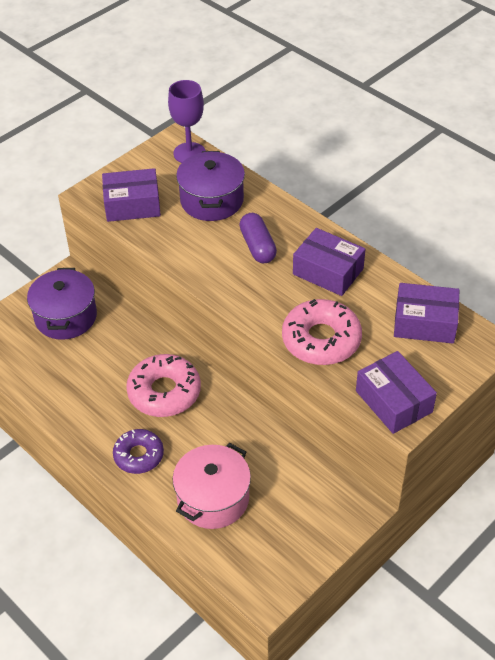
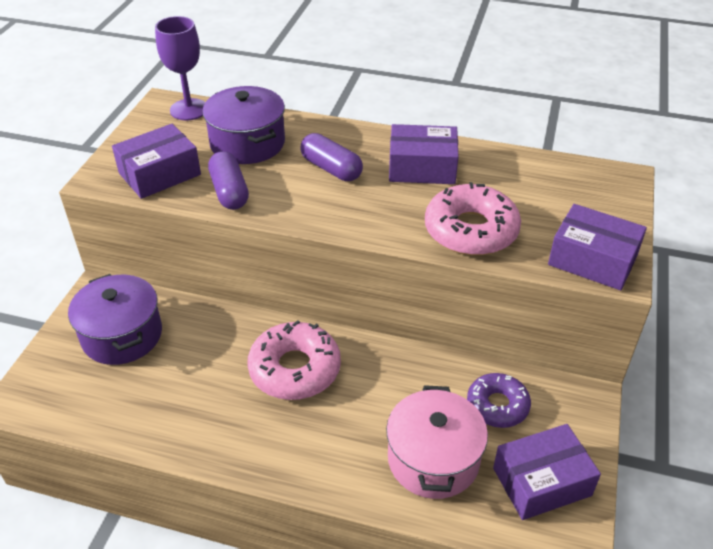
camera: 30 degrees left, 5 degrees down
purple donut [113,429,164,474] -> purple donut moved to [467,373,531,428]
purple box [394,283,459,344] -> purple box moved to [493,424,601,520]
none -> purple capsule [208,151,249,210]

